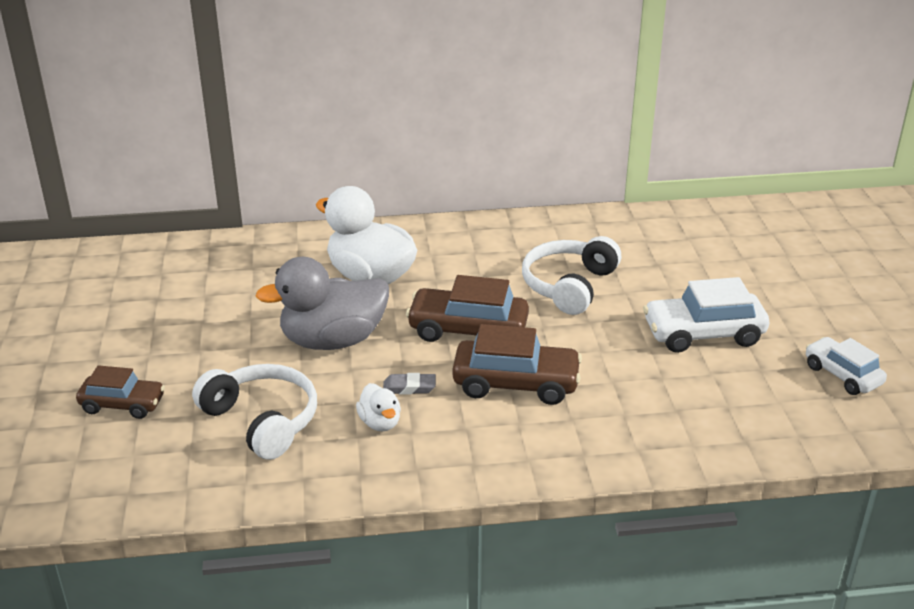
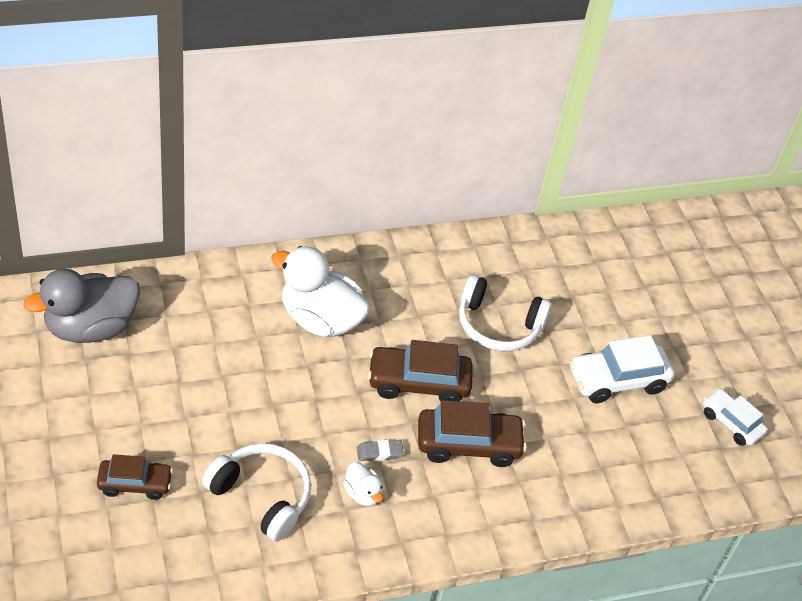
camera: 15 degrees left, 15 degrees up
grey duck [255,257,389,350] -> grey duck moved to [24,269,140,343]
white headphones [522,236,621,315] -> white headphones turned 90 degrees counterclockwise [459,274,552,351]

